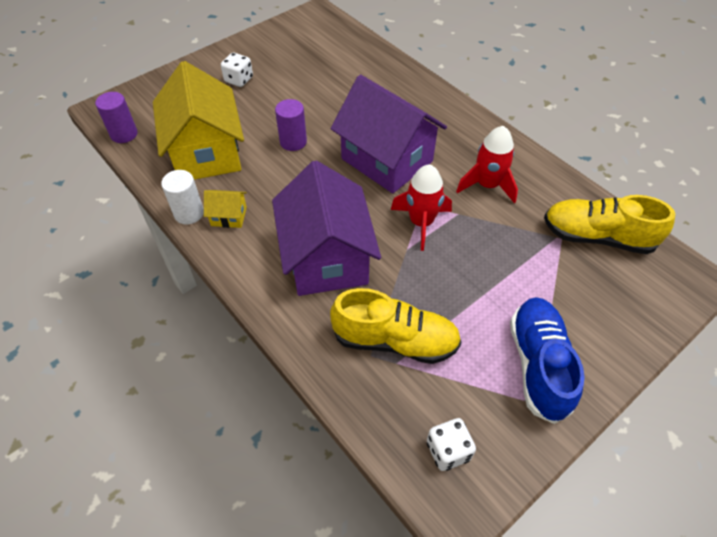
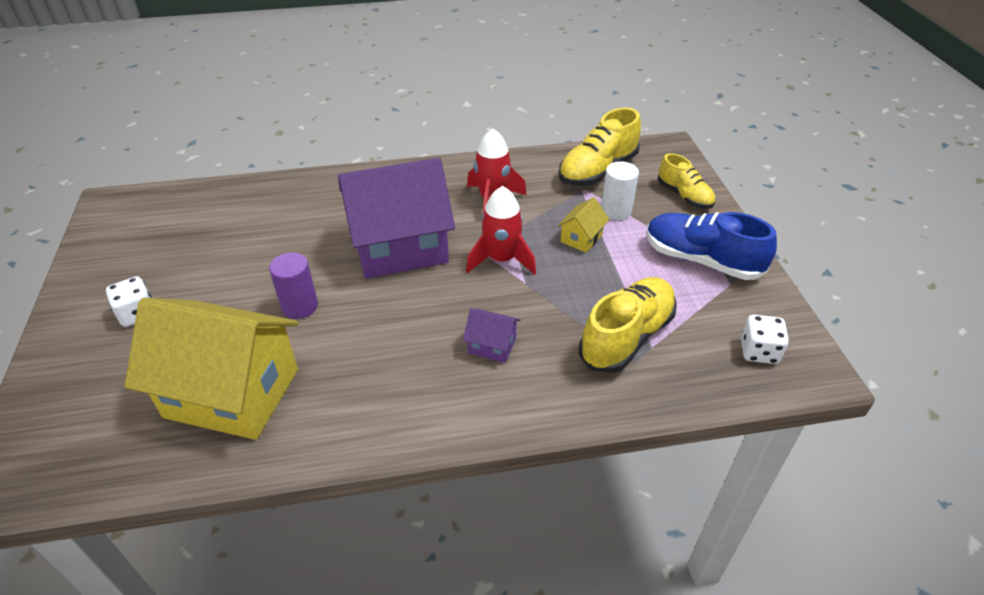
camera: 60 degrees left, 10 degrees down
purple cylinder [95,92,138,143] -> none
white cylinder [161,170,204,224] -> white cylinder moved to [601,162,639,220]
yellow house [204,190,247,228] -> yellow house moved to [557,197,610,253]
purple house [272,161,381,296] -> purple house [463,308,521,363], size x0.41
none -> yellow shoe [658,153,715,209]

